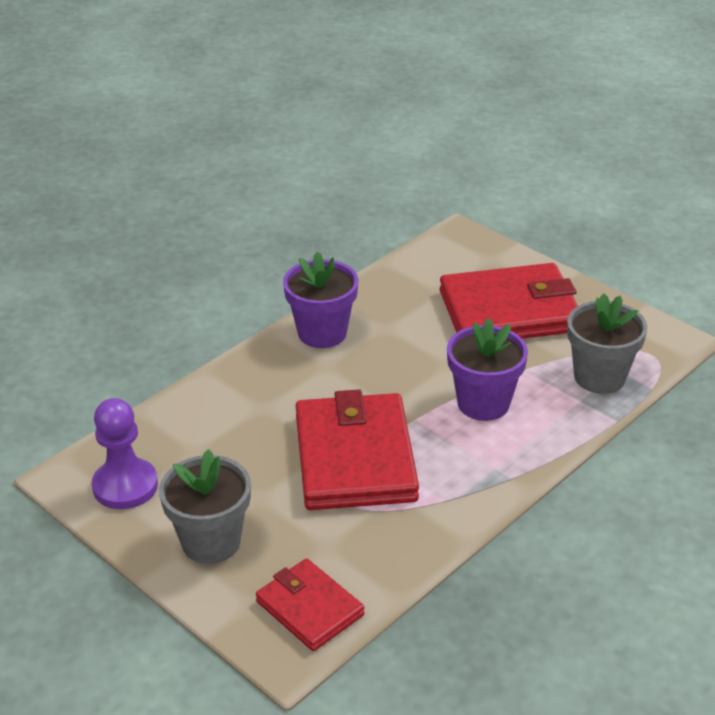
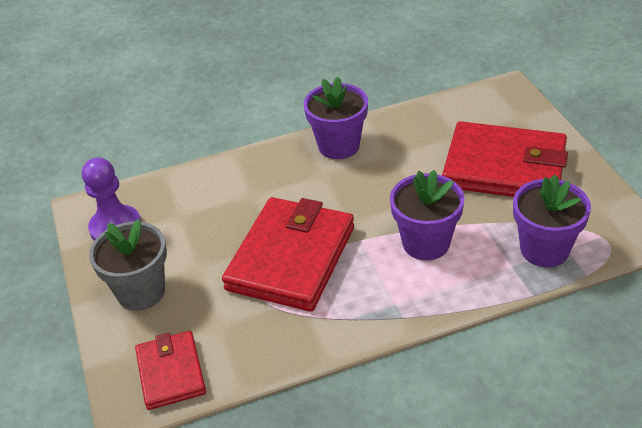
camera: 30 degrees right, 5 degrees up
grey flower pot [567,293,648,394] -> purple flower pot [513,175,591,267]

